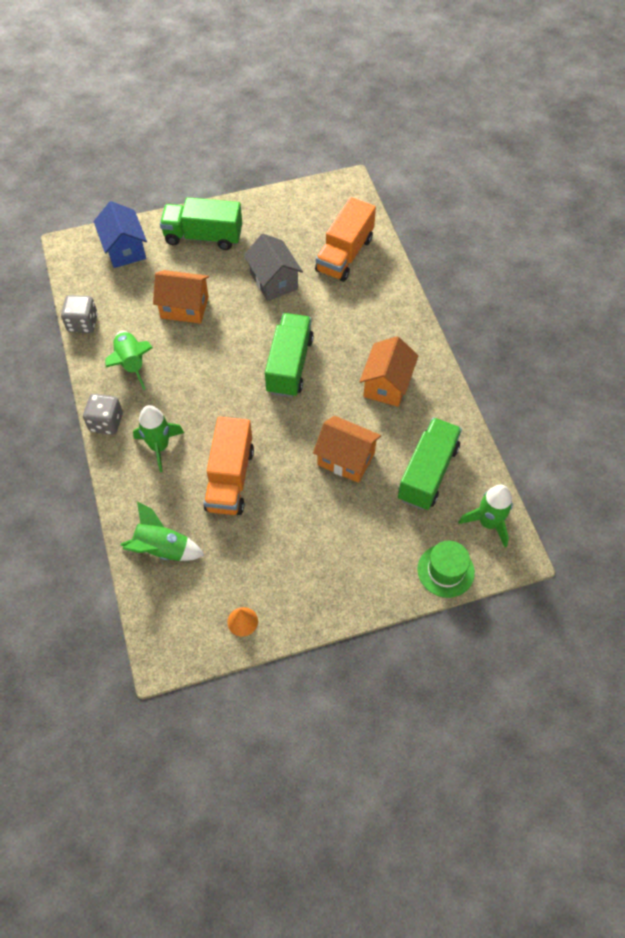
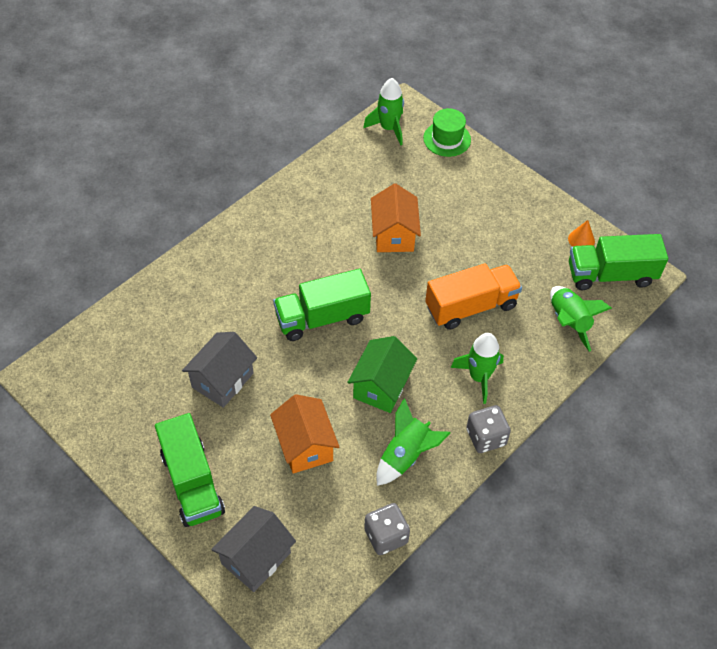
camera: 120 degrees left, 5 degrees down
blue house [94,201,147,268] -> grey house [211,506,296,592]
orange truck [315,197,376,282] -> none
orange house [359,336,419,407] -> none
green truck [398,418,462,510] -> green truck moved to [569,234,668,290]
none -> green house [347,336,417,413]

